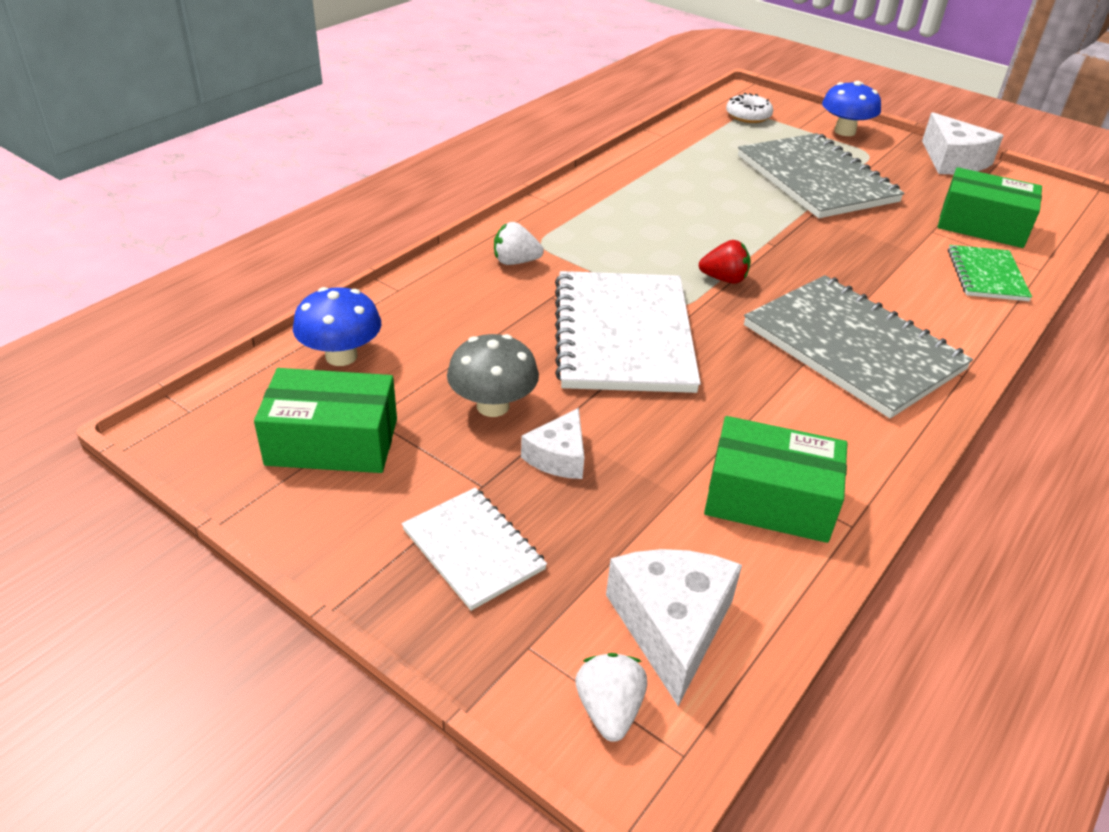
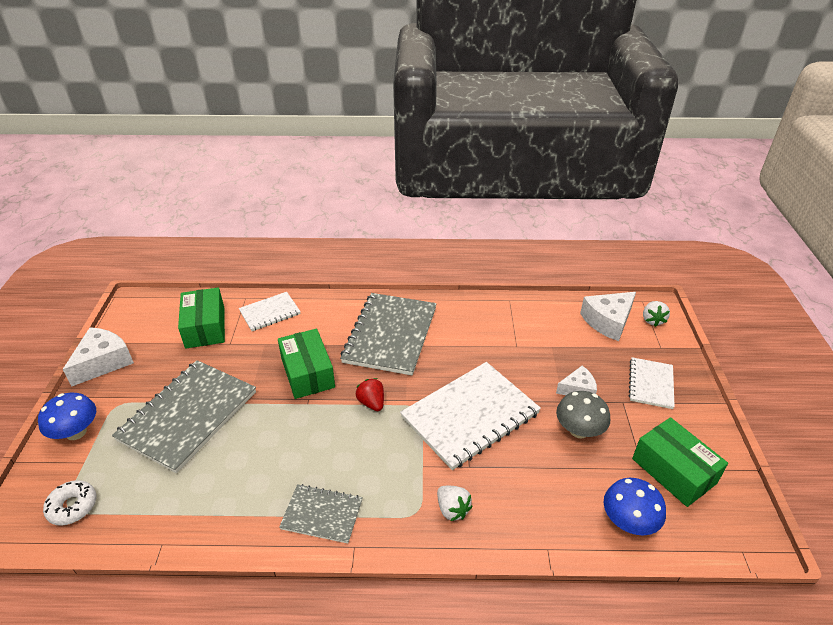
camera: 125 degrees left, 0 degrees up
white strawberry [575,653,647,742] -> white strawberry turned 45 degrees counterclockwise [643,301,670,327]
green box [704,416,847,543] -> green box moved to [278,329,335,399]
green notebook [948,245,1032,301] -> white notebook [239,292,301,331]
none -> grey notebook [279,484,363,543]

